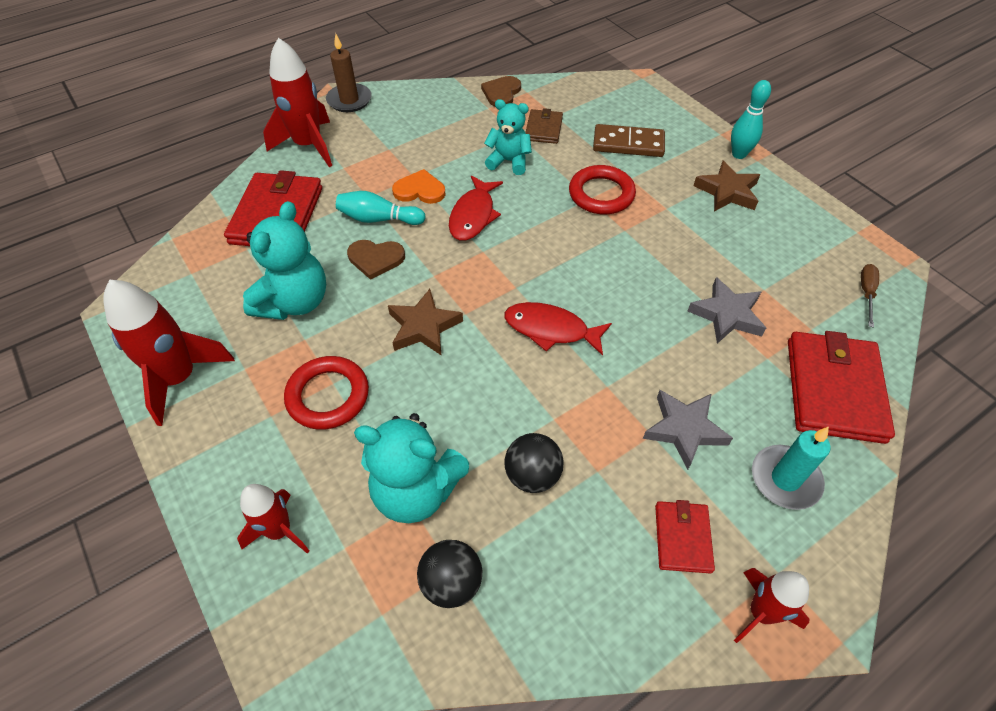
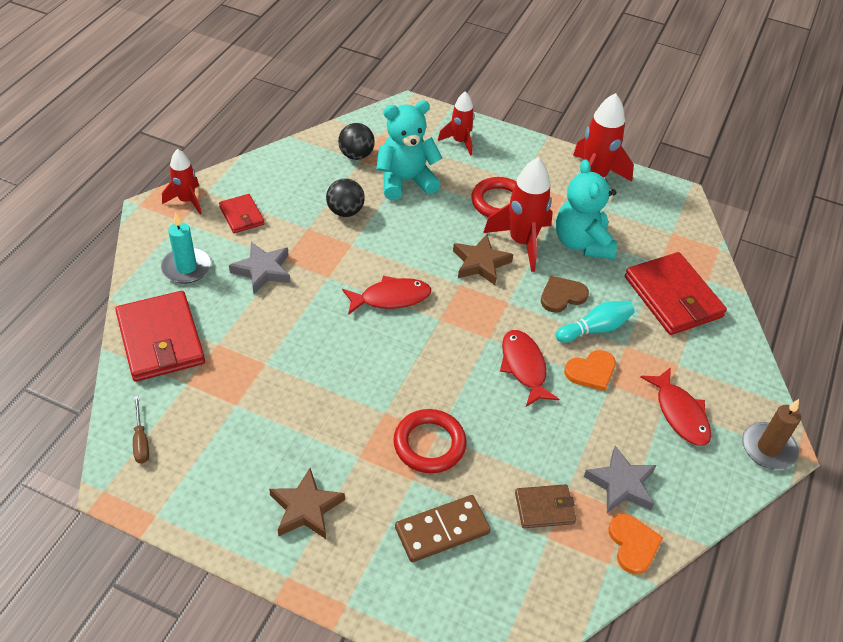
camera: 145 degrees right, 5 degrees down
red rocket [263,38,332,167] -> red rocket moved to [483,158,553,272]
brown heart [481,76,521,107] -> orange heart [608,514,663,574]
turquoise teddy bear [484,99,532,175] -> none
brown wallet [525,108,563,144] -> brown wallet turned 75 degrees counterclockwise [515,484,576,528]
grey star [688,277,766,344] -> grey star moved to [584,446,656,513]
turquoise bowling pin [731,80,771,159] -> none
none -> red fish [640,367,711,446]

